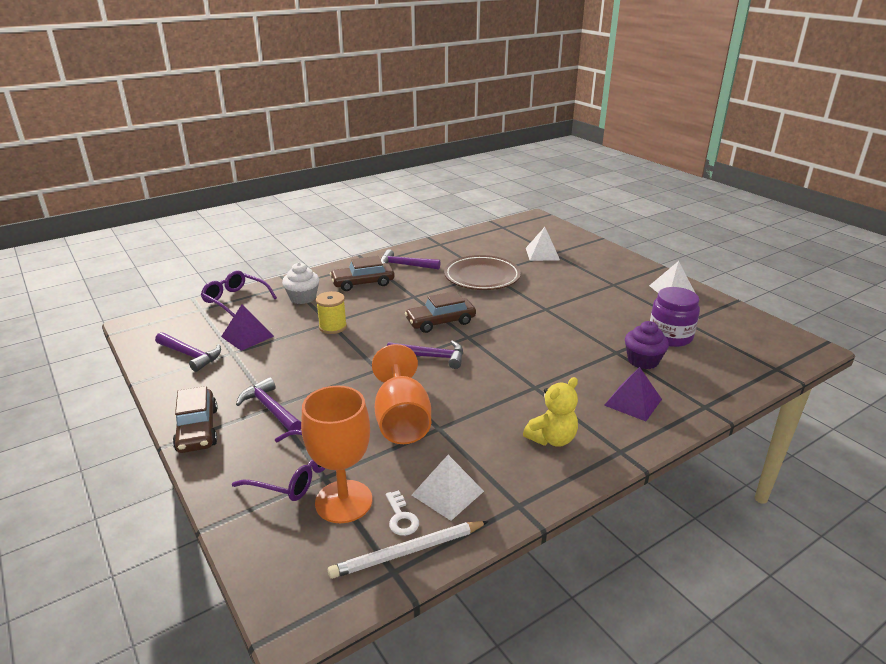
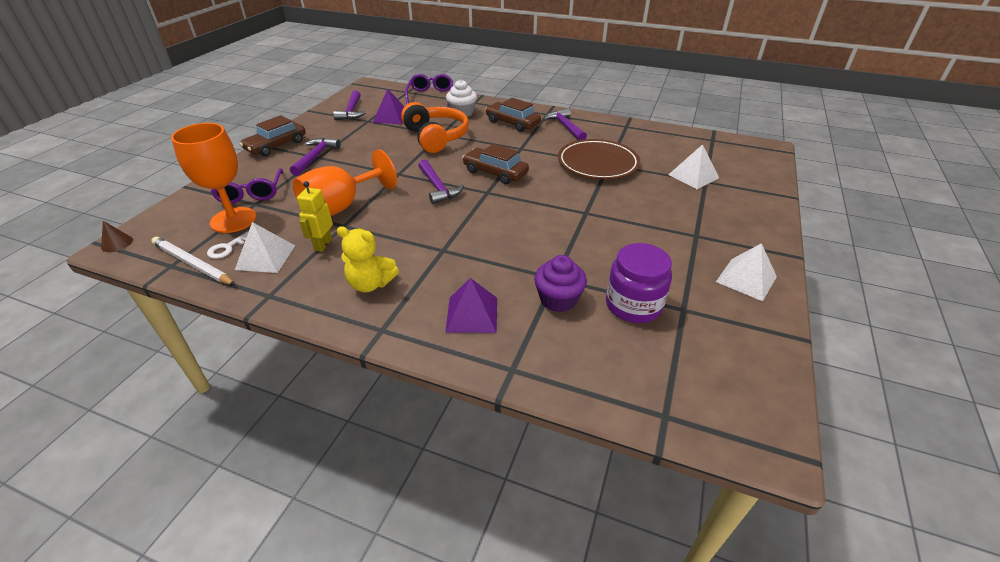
camera: 55 degrees right, 10 degrees up
yellow spool [316,291,347,334] -> orange headphones [401,102,469,153]
none -> brown cone [101,221,133,252]
none -> yellow robot [297,181,333,252]

